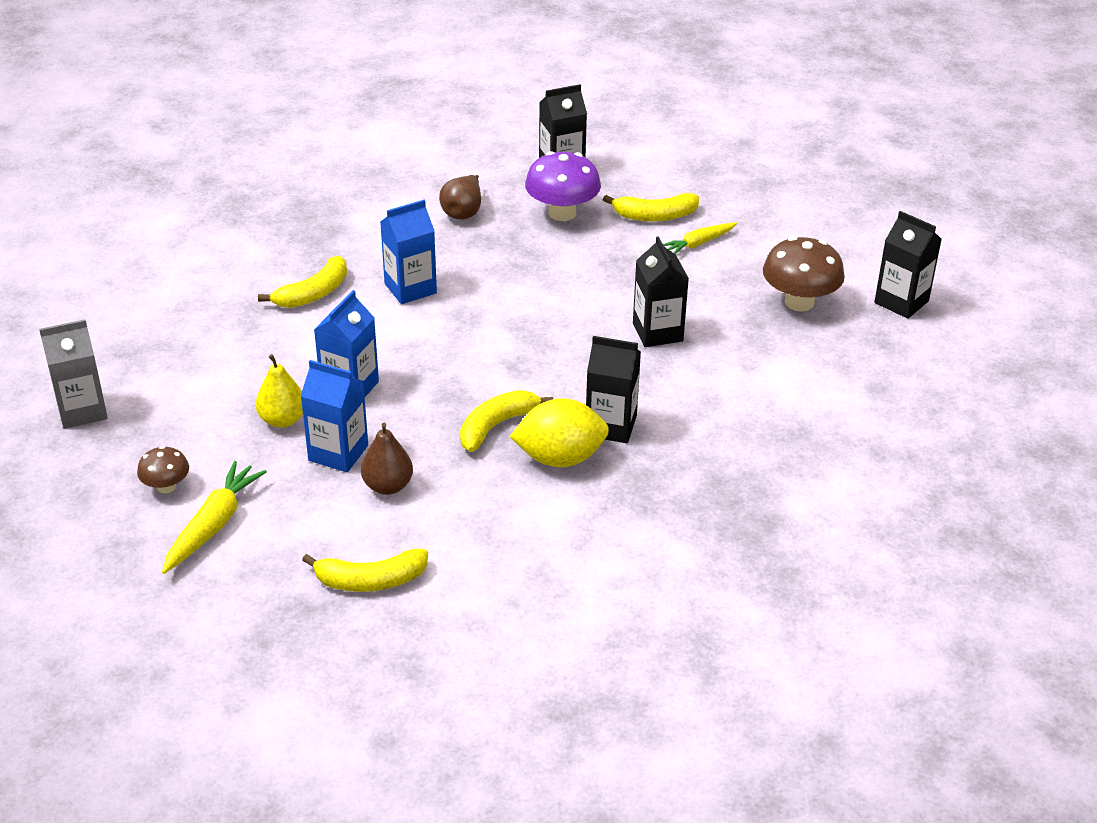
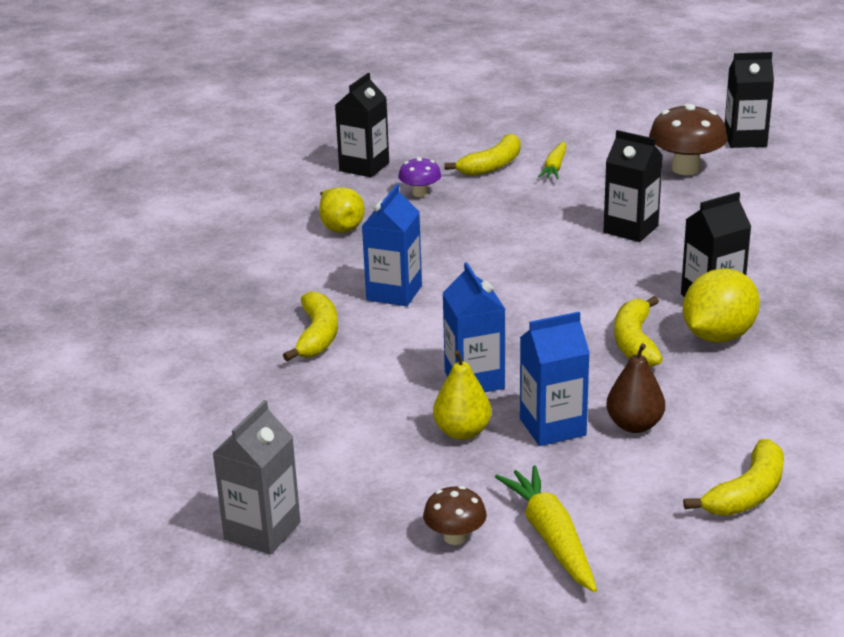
camera: 40 degrees left, 10 degrees down
brown pear [439,175,481,219] -> yellow pear [319,187,365,233]
purple mushroom [525,151,601,221] -> purple mushroom [398,157,441,197], size x0.55

